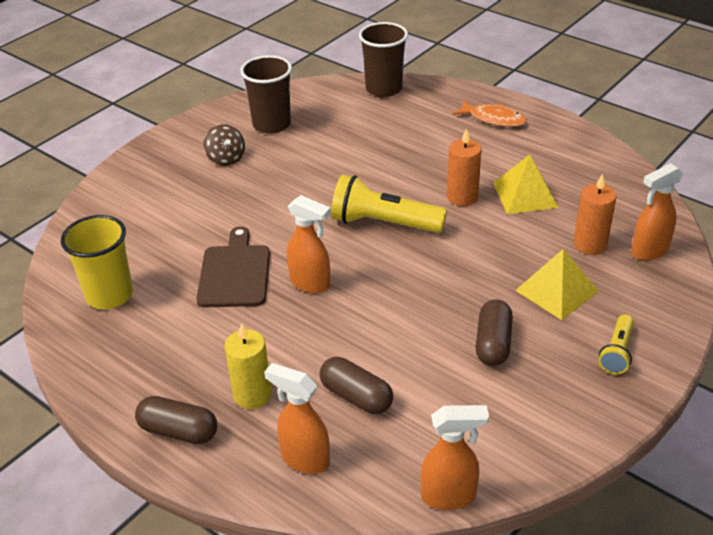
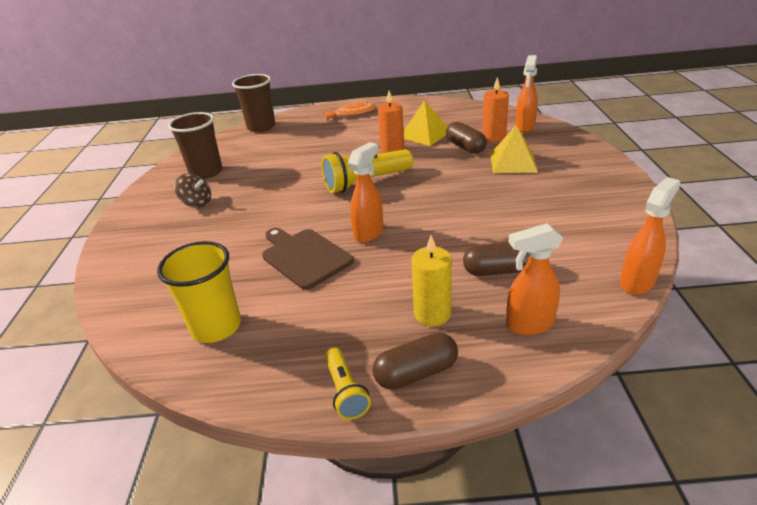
camera: 40 degrees left, 5 degrees down
orange spray bottle [287,195,331,293] -> orange spray bottle turned 45 degrees counterclockwise [348,142,383,243]
brown capsule [476,299,513,366] -> brown capsule moved to [446,122,487,154]
yellow flashlight [599,315,634,374] -> yellow flashlight moved to [325,347,371,420]

